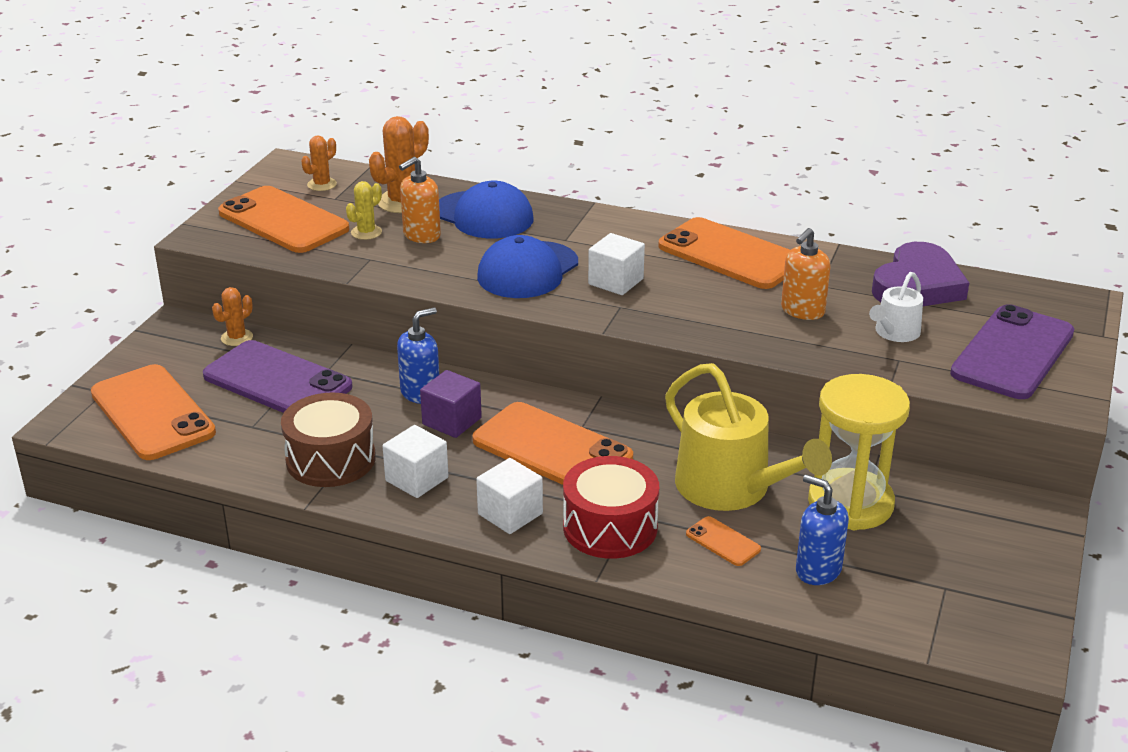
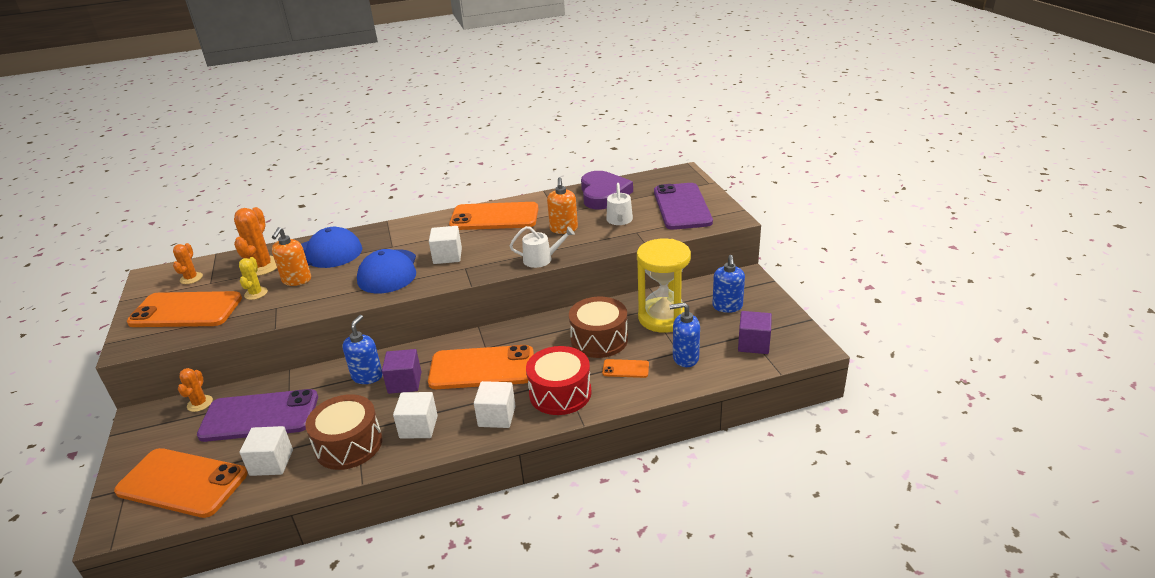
camera: 35 degrees left, 0 degrees up
yellow watering can [665,363,832,511] -> brown drum [569,297,628,358]
none -> white cube [239,426,293,476]
none -> white watering can [510,226,575,268]
none -> blue soap dispenser [712,255,745,313]
none -> purple cube [738,311,772,354]

